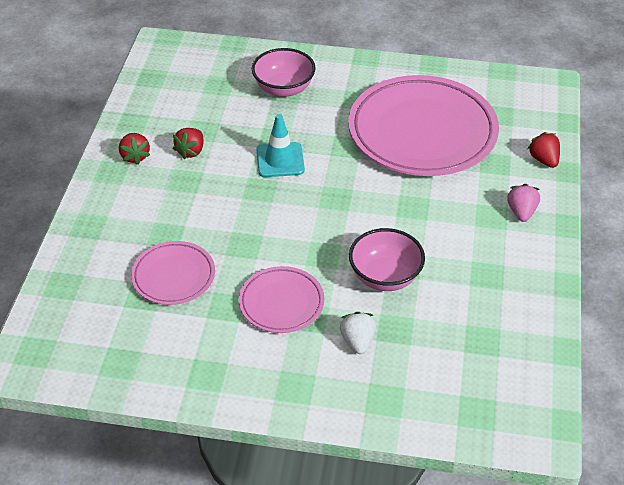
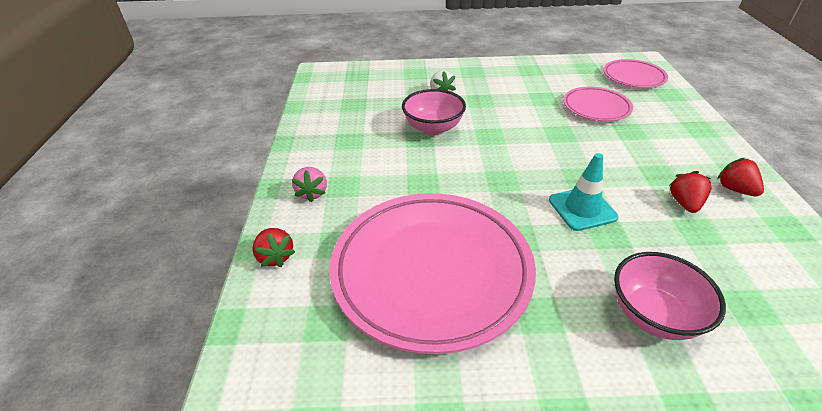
camera: 170 degrees right, 5 degrees down
pink plate [239,266,324,333] -> pink plate moved to [603,59,668,88]

